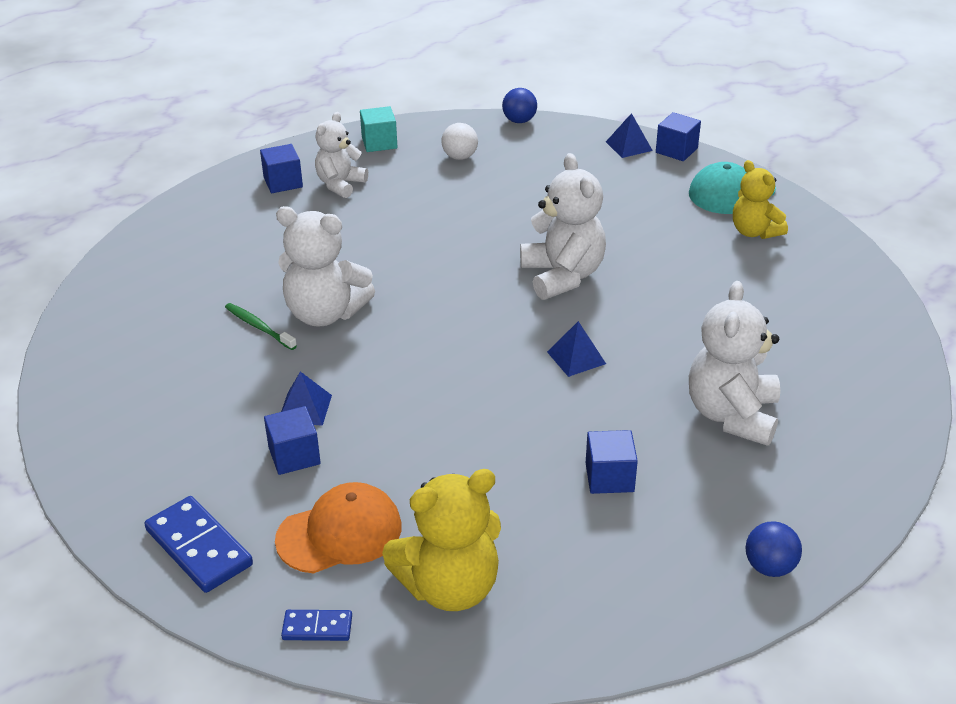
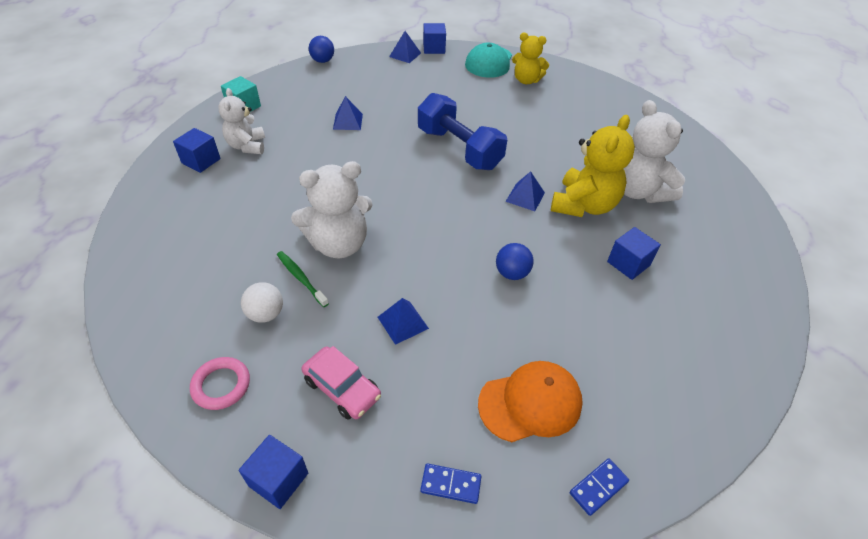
camera: 40 degrees left, 10 degrees up
blue domino [144,496,253,593] -> blue domino [420,463,482,504], size x0.55
green toothbrush [225,303,297,350] -> green toothbrush turned 45 degrees clockwise [277,251,329,307]
blue cube [264,406,321,475] -> blue cube moved to [239,435,308,509]
orange cap [275,482,402,574] -> orange cap turned 45 degrees clockwise [478,361,583,442]
yellow teddy bear [382,469,501,611] -> yellow teddy bear moved to [551,115,635,217]
white ball [441,123,478,160] -> white ball moved to [241,282,283,323]
white teddy bear [520,153,606,300] -> blue dumbbell [418,93,507,170]
blue ball [746,521,802,577] -> blue ball moved to [496,243,534,280]
none -> pink ring [190,357,250,410]
none -> pink car [301,346,381,419]
none -> blue pyramid [333,96,363,130]

